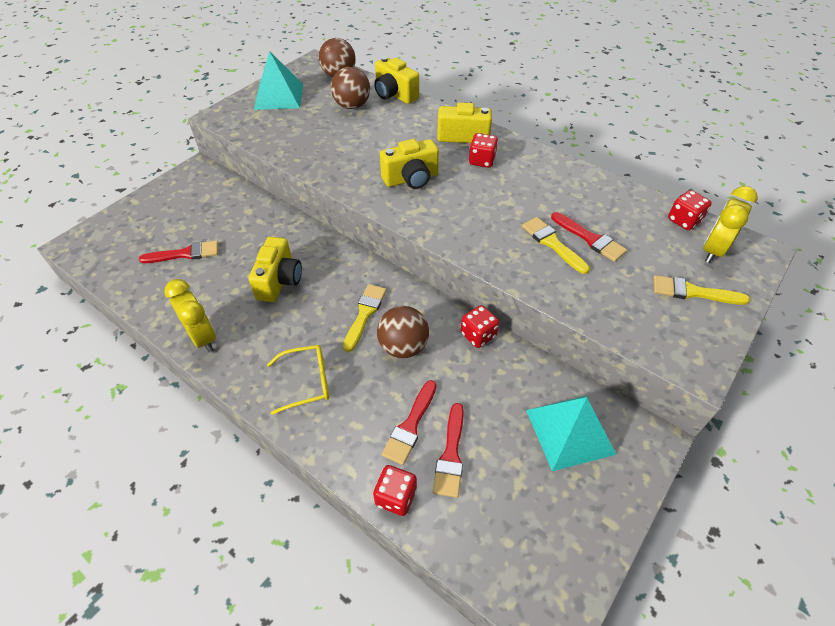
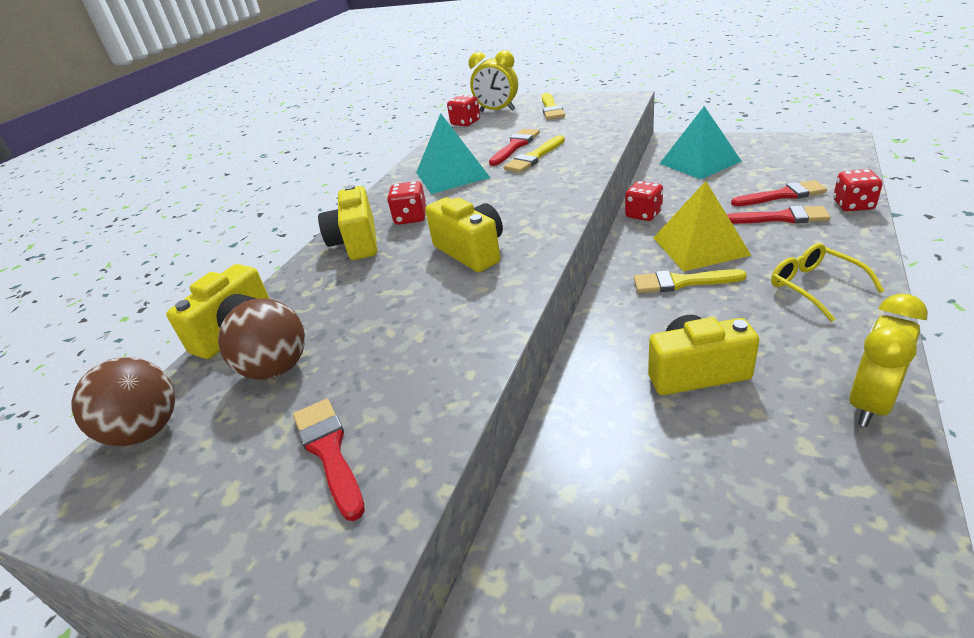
camera: 100 degrees left, 15 degrees down
red brush [139,240,218,263] -> red brush moved to [293,399,365,521]
turquoise pyramid [254,51,303,110] -> turquoise pyramid moved to [416,113,490,194]
brown ball [377,306,429,358] -> yellow pyramid [653,181,752,272]

